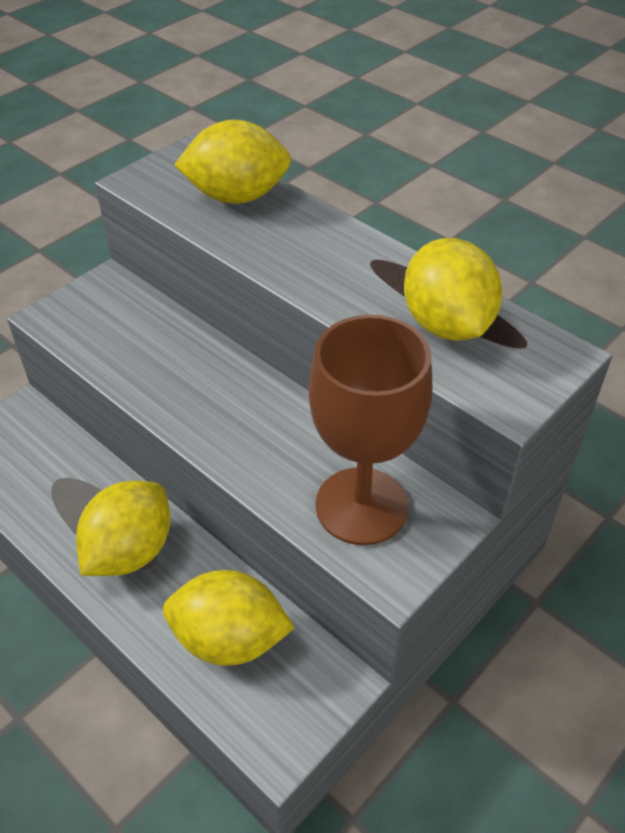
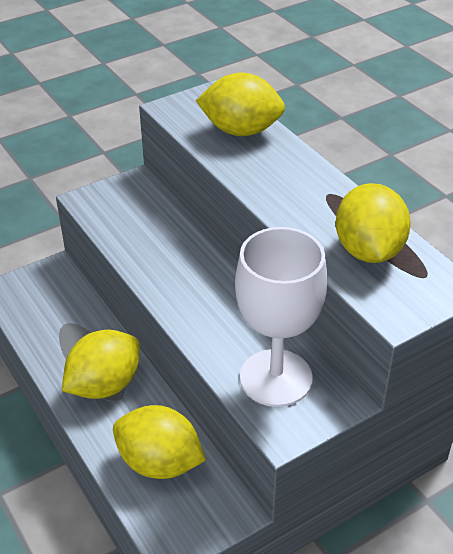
camera: 15 degrees right, 5 degrees down
brown goblet [309,315,432,545] -> white goblet [235,227,327,407]

